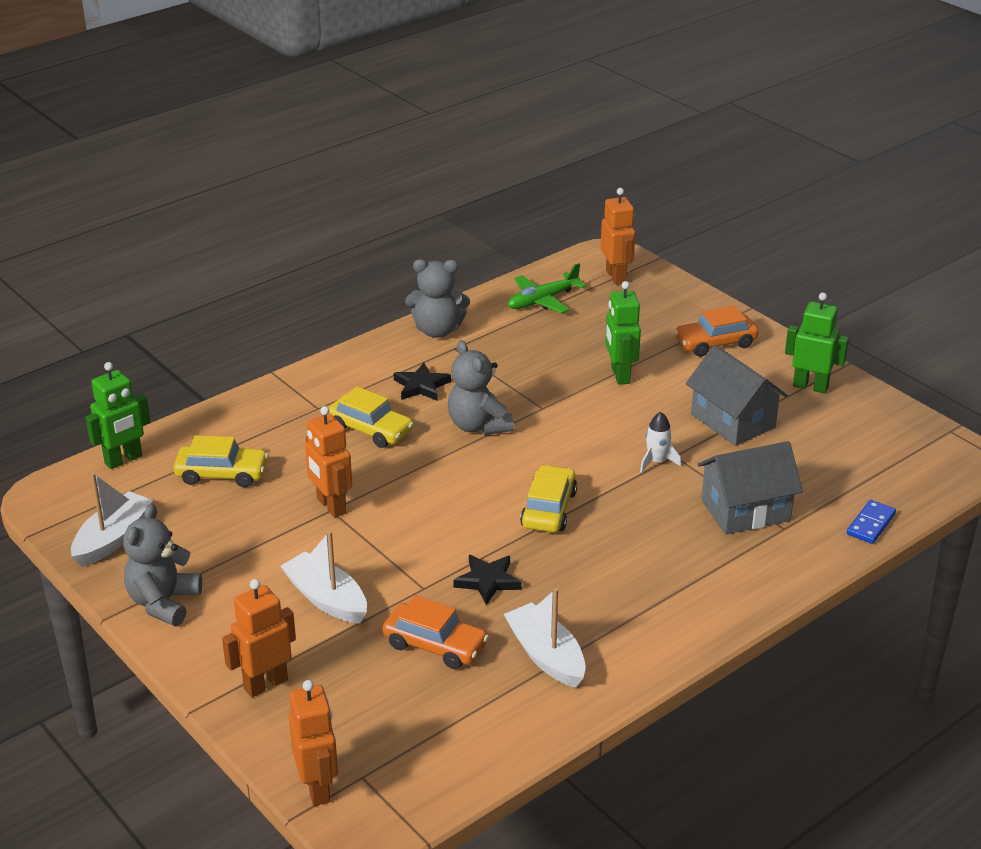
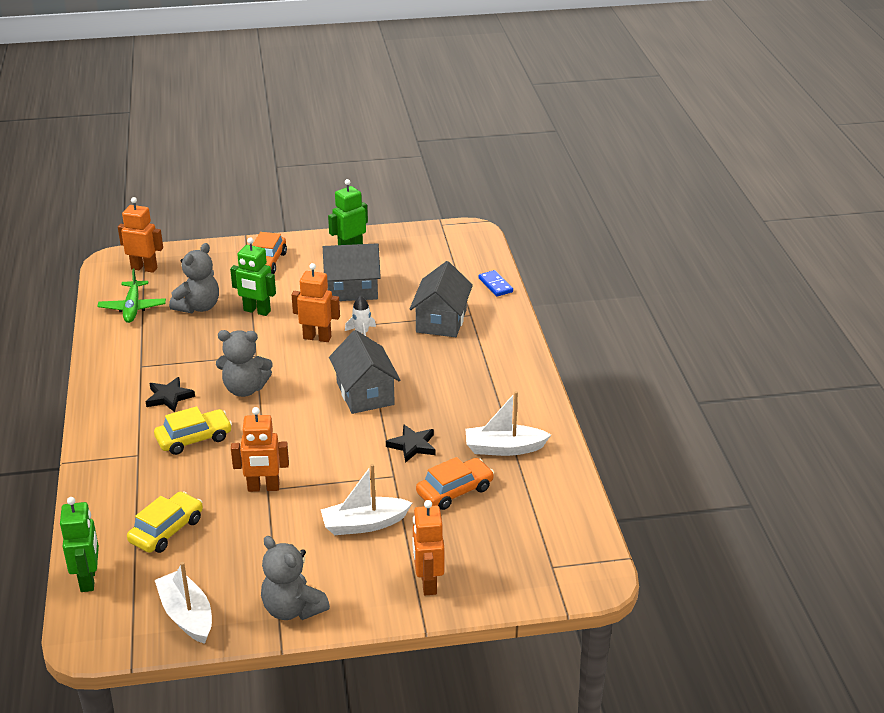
camera: 60 degrees left, 0 degrees up
orange robot [289,680,338,806] -> orange robot moved to [292,263,340,342]
grey teddy bear [405,259,470,338] -> grey teddy bear moved to [169,243,219,313]
yellow car [520,465,577,532] -> grey house [329,330,401,414]

